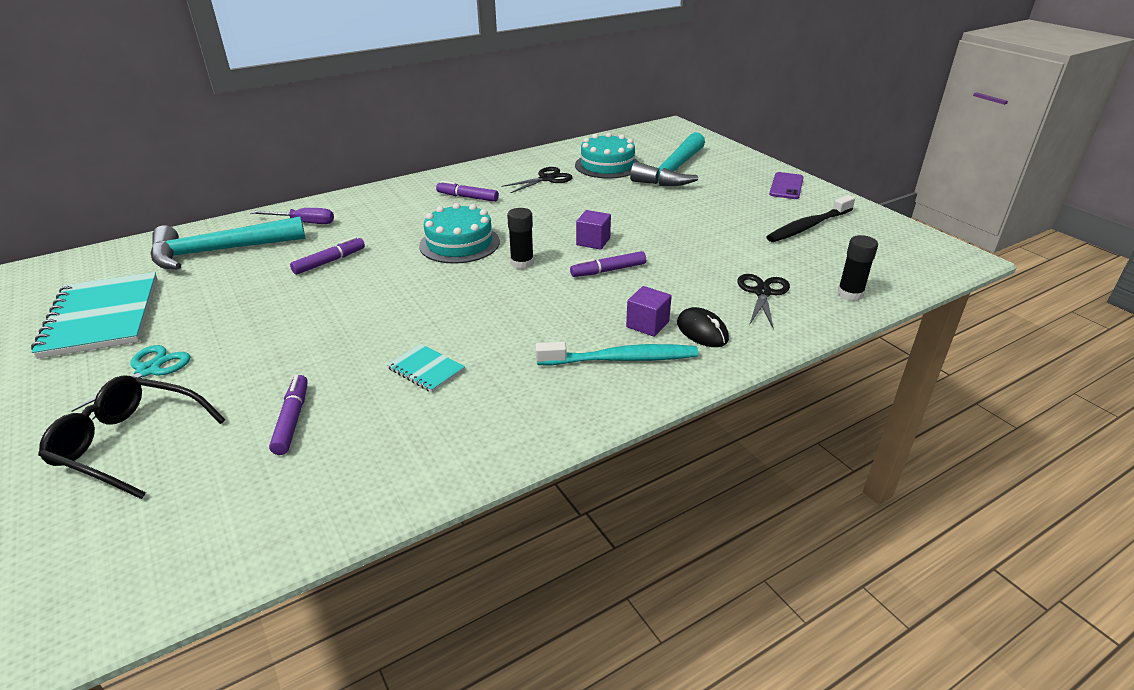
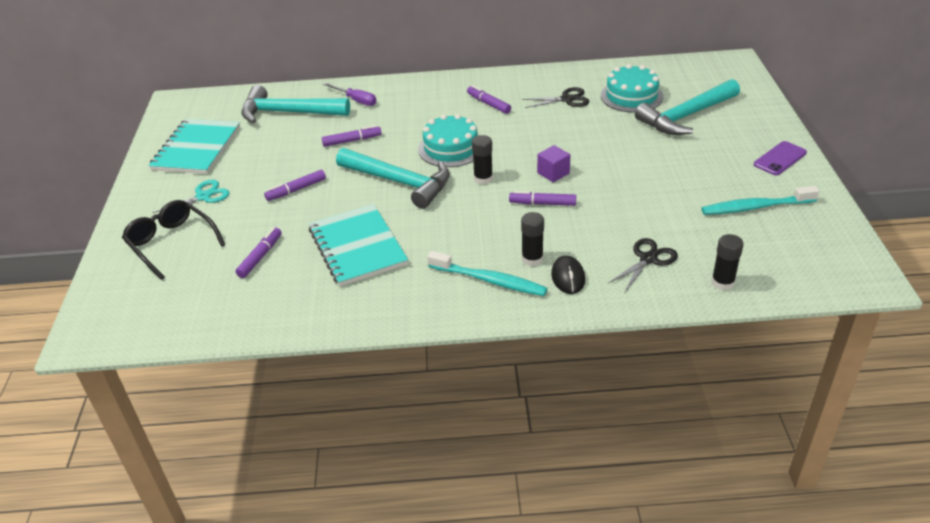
camera: 30 degrees right, 5 degrees up
turquoise notebook [387,344,465,393] -> turquoise notebook [309,204,408,286], size x2.14
purple cube [626,286,672,337] -> black glue stick [521,212,544,266]
black toothbrush [766,195,855,242] -> turquoise toothbrush [701,186,819,215]
none -> purple marker [264,170,326,201]
none -> turquoise hammer [336,148,450,209]

